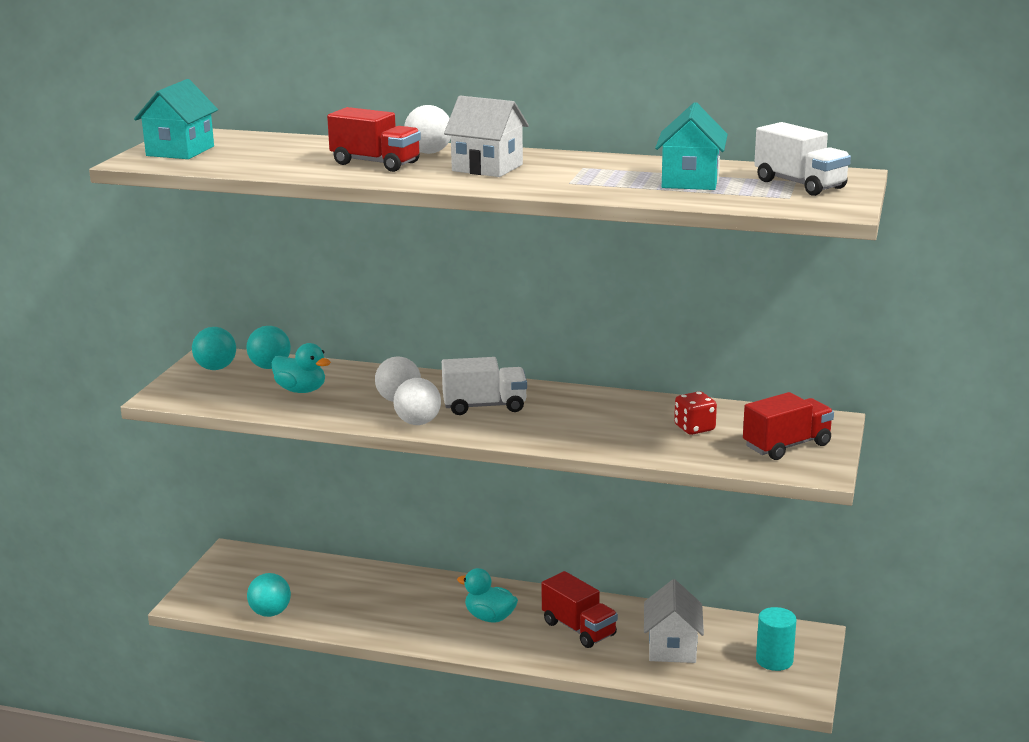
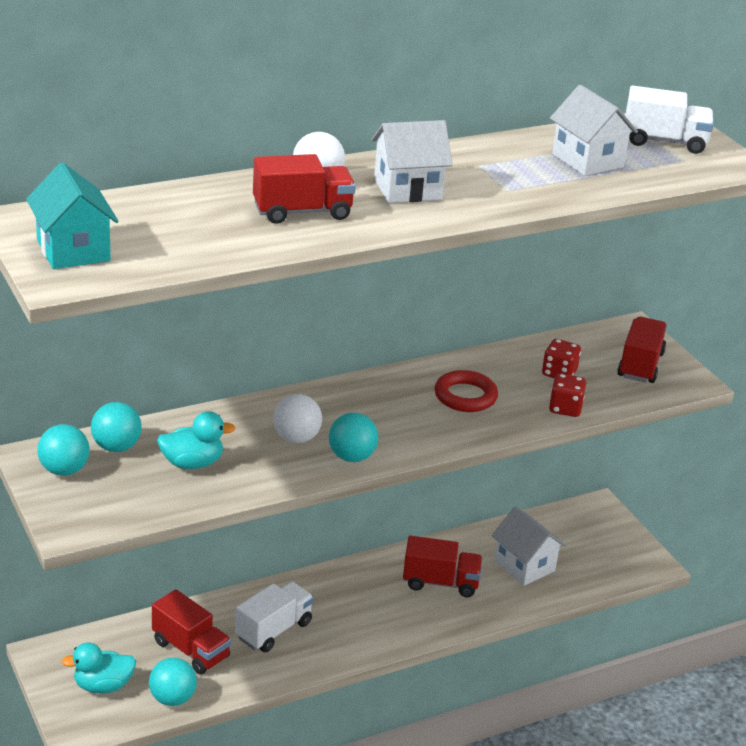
camera: 45 degrees left, 10 degrees up
white ball [394,378,441,425] -> turquoise ball [329,413,378,462]
white truck [442,357,527,415] -> white truck moved to [235,582,314,652]
turquoise duck [457,568,518,623] -> turquoise duck moved to [62,642,136,693]
turquoise house [655,102,728,190] -> white house [550,85,638,176]
turquoise cylinder [756,607,796,671] -> none
none -> red truck [152,589,231,674]
none -> red ring [434,370,498,412]
none -> red dice [549,373,586,417]

